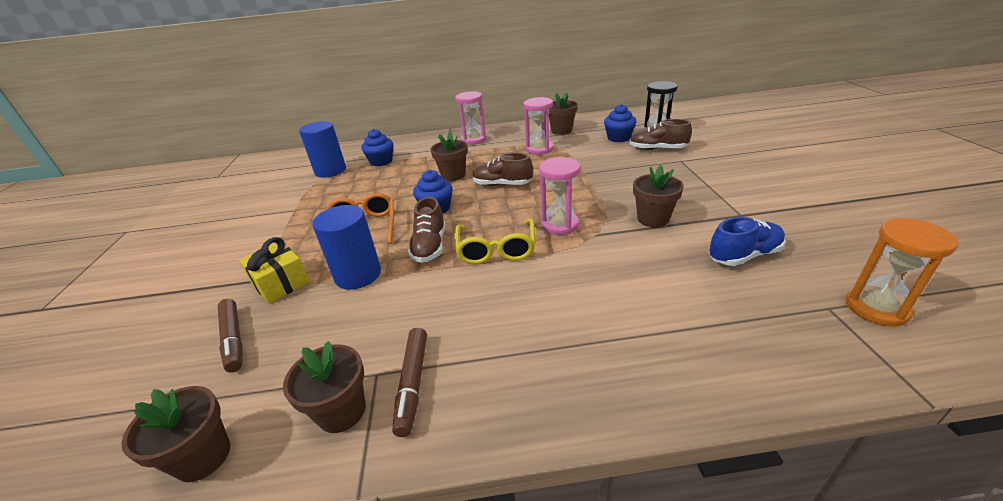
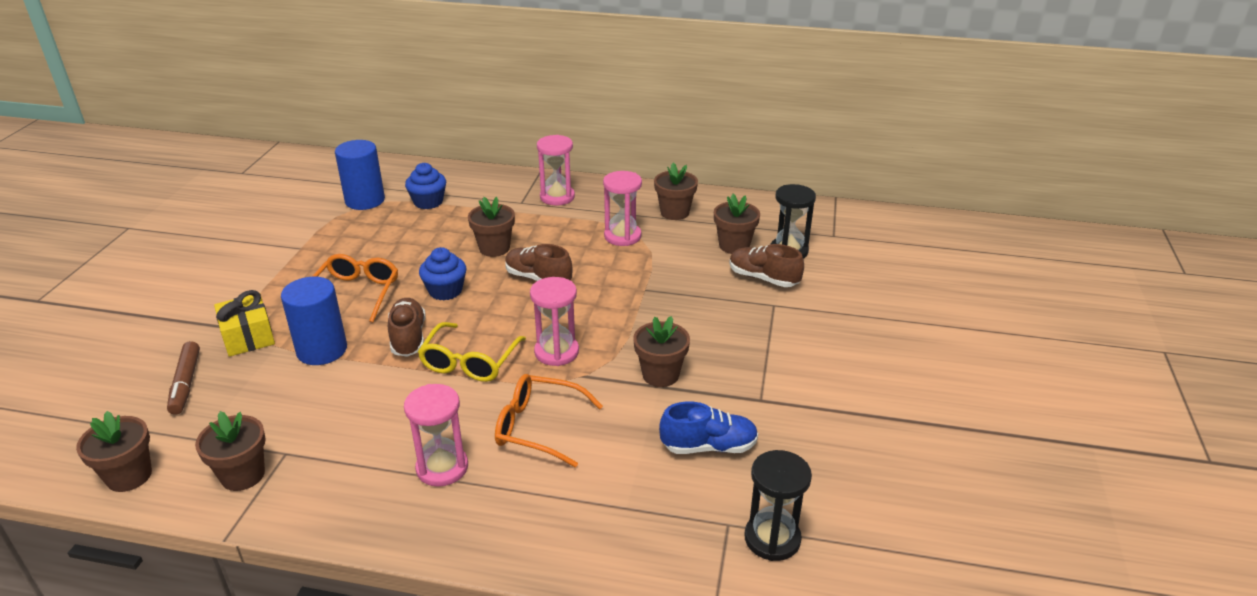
camera: 15 degrees right, 0 degrees up
brown marker [392,328,427,437] -> none
brown shoe [408,197,446,263] -> brown shoe turned 150 degrees clockwise [388,298,426,357]
blue cupcake [604,104,637,142] -> brown flower pot [714,194,760,254]
orange hourglass [846,218,958,327] -> black hourglass [744,450,812,561]
none -> pink hourglass [404,384,468,487]
none -> orange glasses [495,374,603,467]

